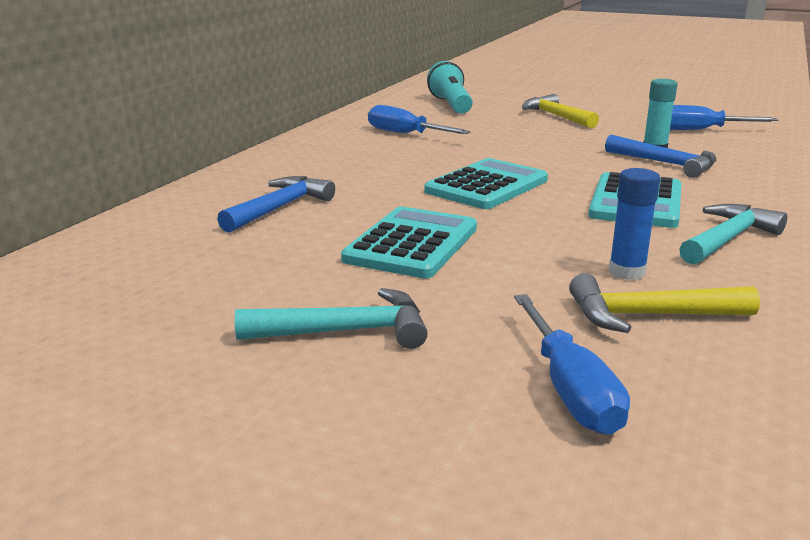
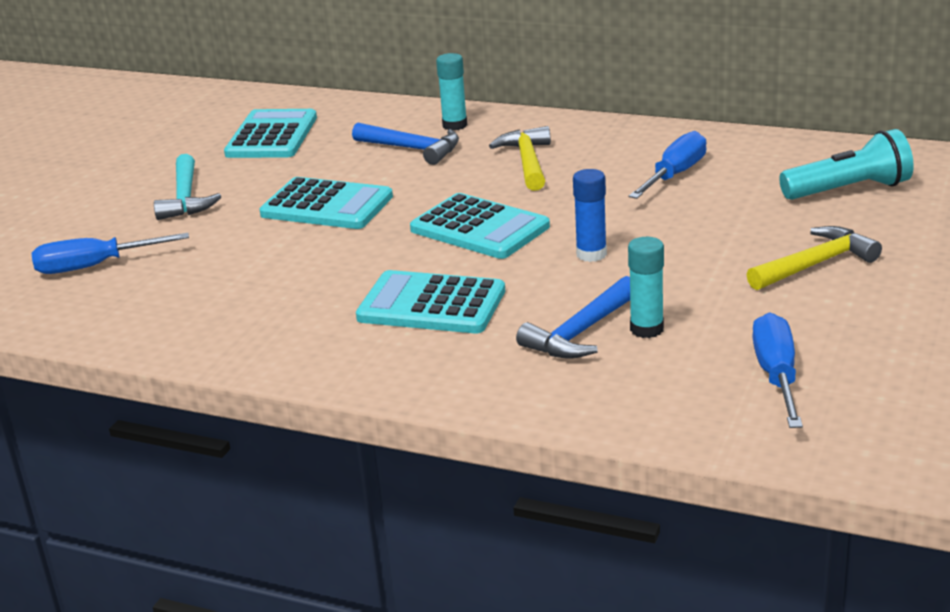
camera: 90 degrees right, 5 degrees up
yellow hammer [569,273,760,333] -> yellow hammer moved to [489,126,551,191]
blue glue stick [609,168,660,280] -> blue glue stick moved to [573,169,607,262]
turquoise hammer [679,204,787,264] -> none
none -> turquoise calculator [224,109,317,158]
none -> turquoise glue stick [436,53,467,131]

